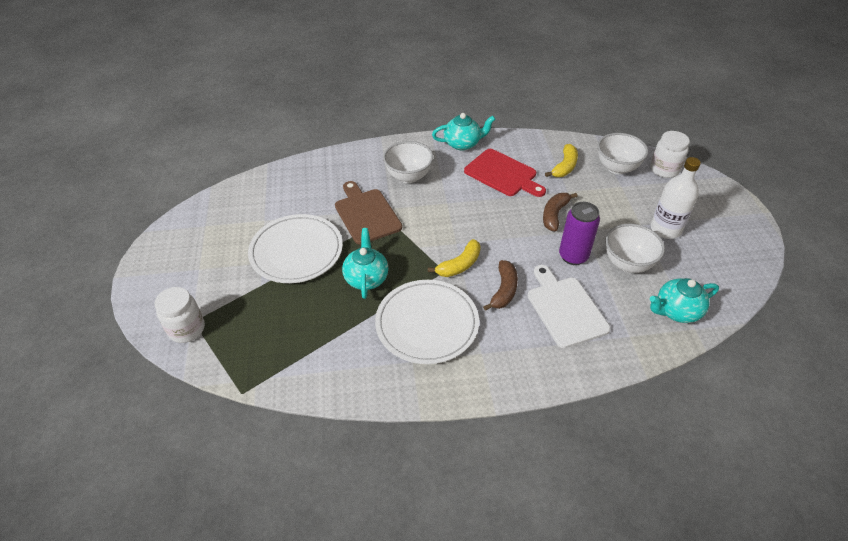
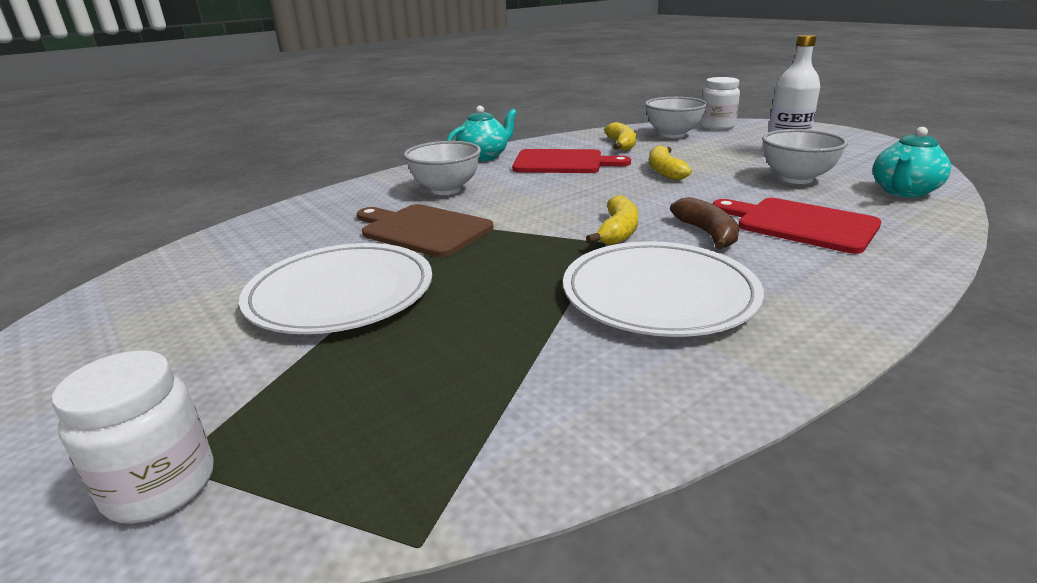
camera: 30 degrees left, 20 degrees down
turquoise teapot [342,228,388,299] -> none
white cutting board [528,265,610,348] -> red cutting board [713,198,881,254]
brown banana [543,193,577,231] -> yellow banana [649,145,692,180]
purple can [559,202,600,265] -> none

